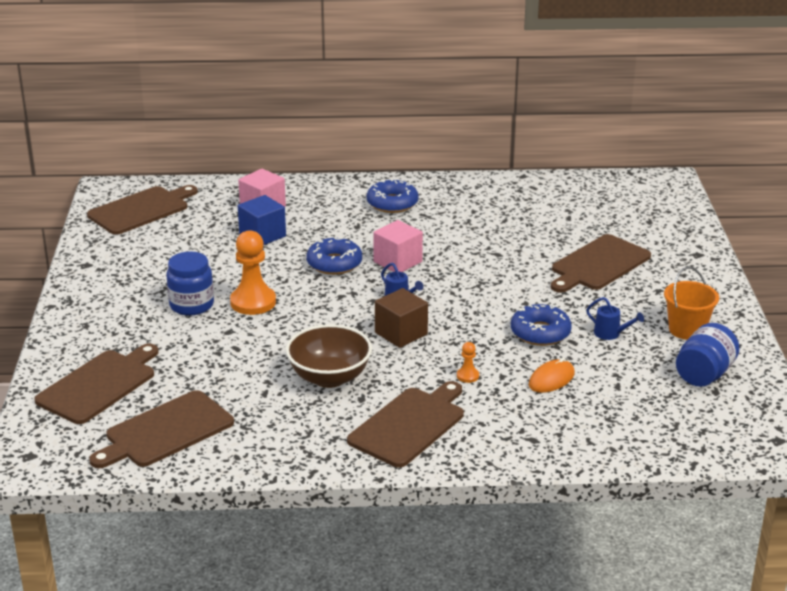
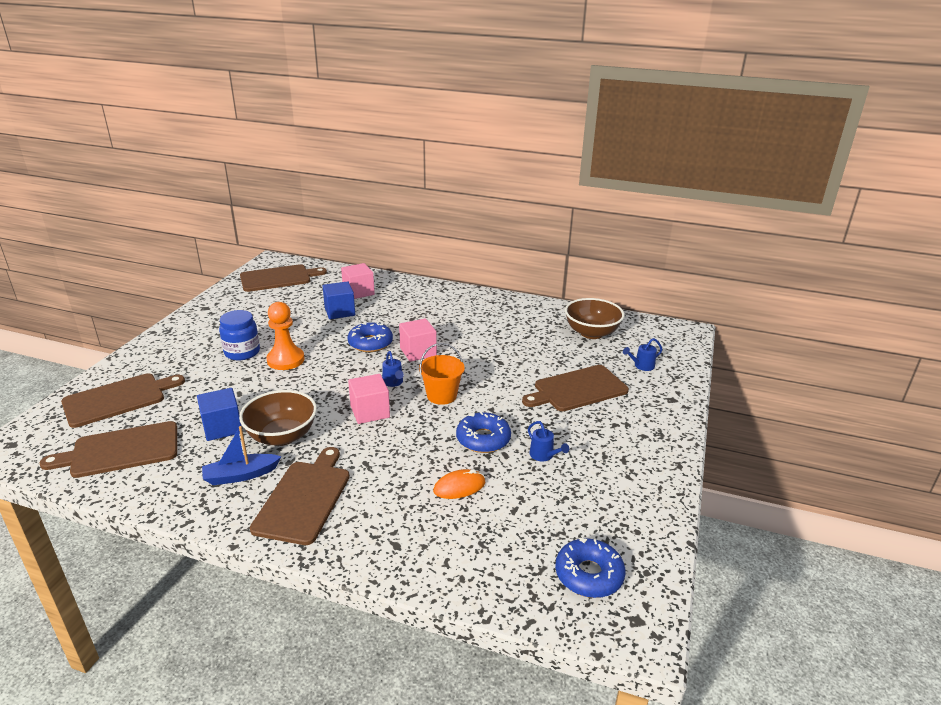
camera: 20 degrees right, 0 degrees up
brown cutting board [347,381,464,468] -> brown cutting board turned 45 degrees counterclockwise [250,447,350,545]
blue donut [367,179,418,213] -> blue donut moved to [555,538,625,598]
brown cube [375,288,428,348] -> pink cube [348,374,390,424]
orange pawn [457,342,479,383] -> none
orange bucket [664,267,719,340] -> orange bucket moved to [419,343,465,405]
blue jar [676,323,739,387] -> none
none -> blue cube [197,388,242,441]
none -> blue boat [202,426,281,485]
none -> brown bowl [565,298,625,339]
none -> blue watering can [623,338,663,371]

